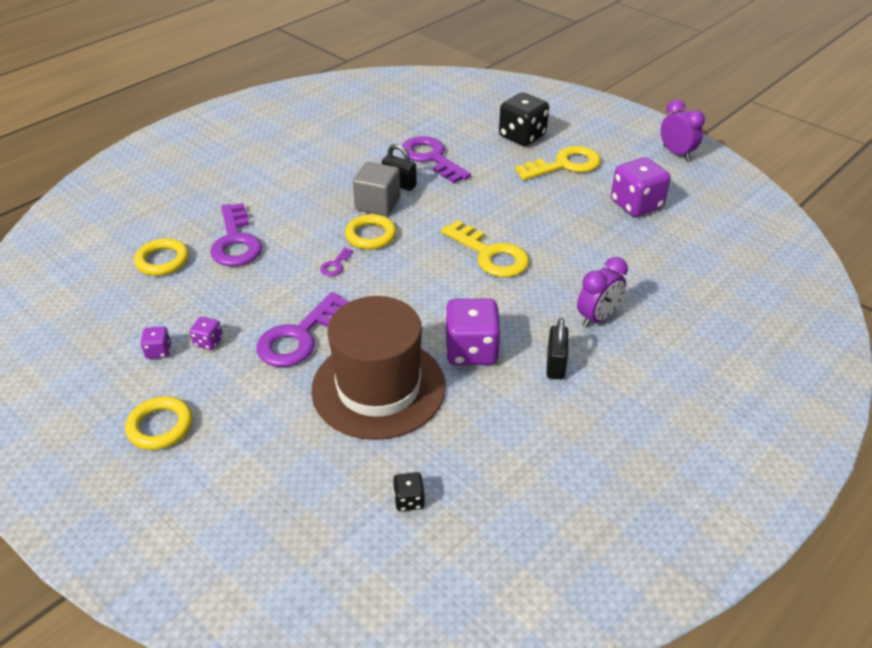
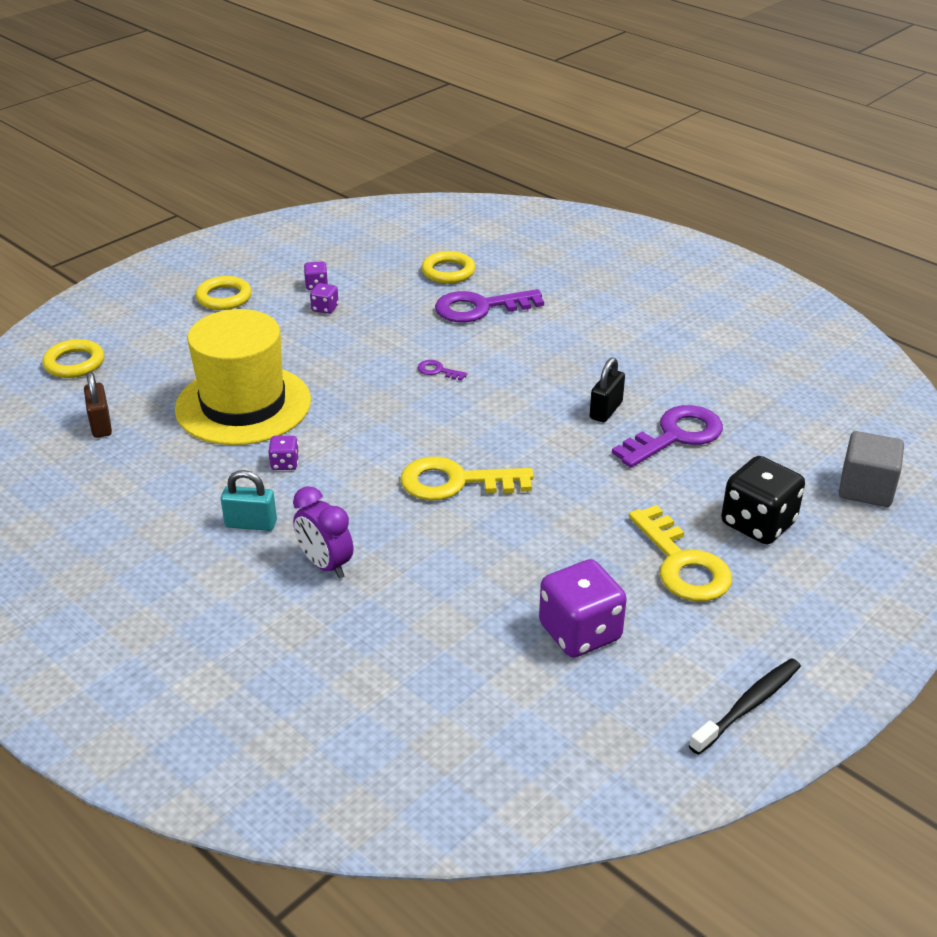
camera: 90 degrees right, 5 degrees down
purple key [257,292,350,367] -> none
brown hat [311,296,446,440] -> yellow hat [175,309,311,445]
yellow ring [345,214,396,250] -> yellow ring moved to [42,339,104,378]
grey cube [353,162,400,216] -> grey cube moved to [839,431,904,507]
black dice [393,472,425,511] -> brown padlock [84,371,112,438]
yellow key [441,220,529,277] -> yellow key turned 45 degrees clockwise [400,457,534,501]
purple dice [445,299,501,365] -> purple dice [268,436,299,470], size x0.47
black padlock [546,318,568,380] -> turquoise padlock [221,470,277,531]
purple clock [661,100,705,161] -> black toothbrush [689,658,801,755]

